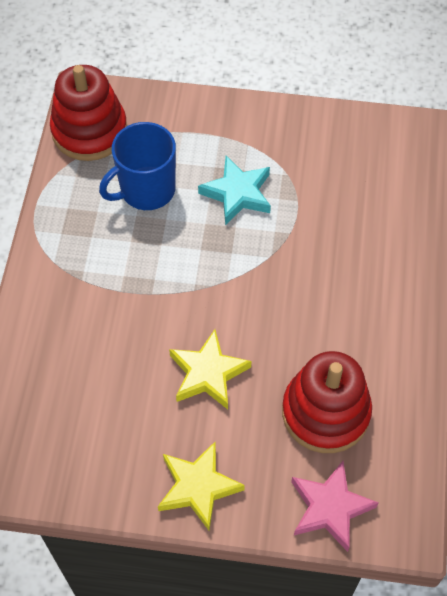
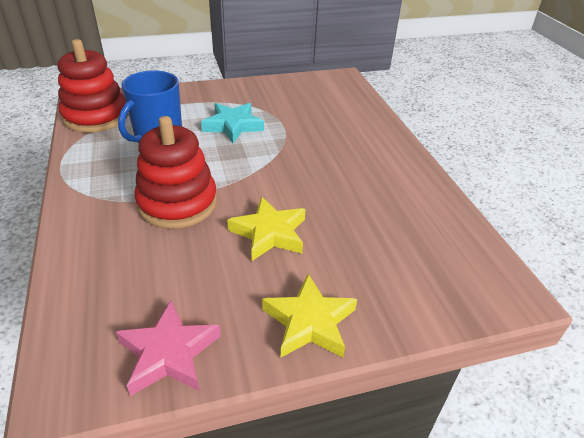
camera: 25 degrees left, 20 degrees down
red stacking toy [282,351,372,453] -> red stacking toy moved to [134,116,217,229]
pink star [291,461,379,552] -> pink star moved to [116,300,221,396]

